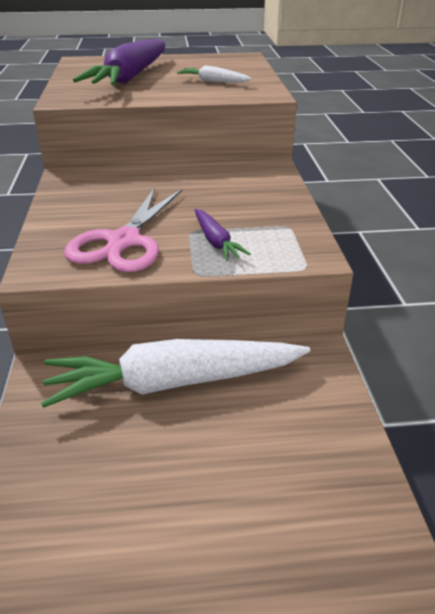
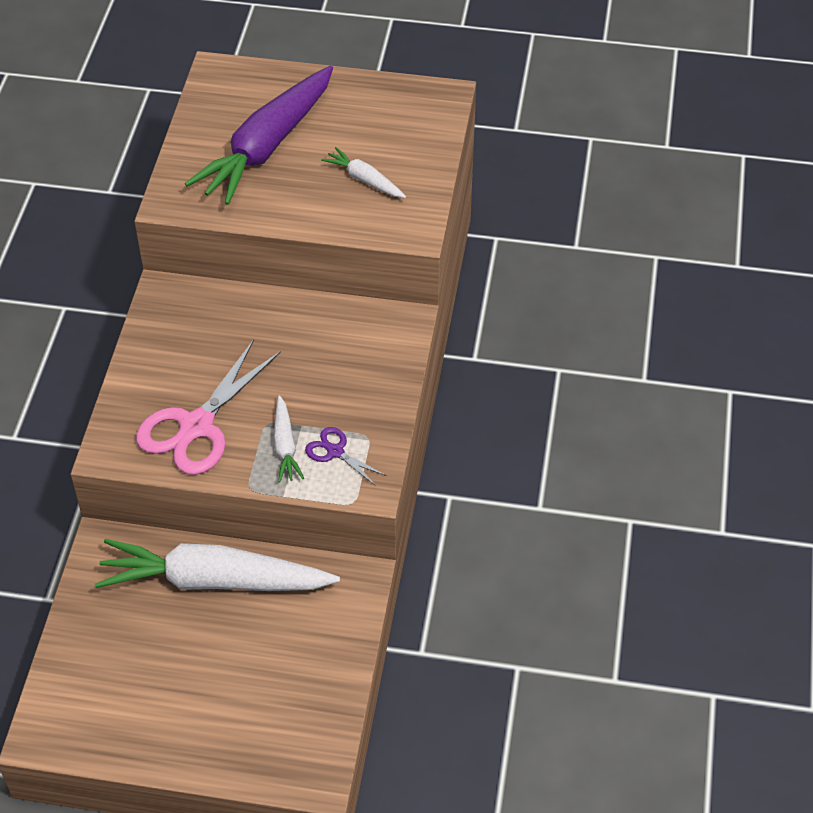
camera: 15 degrees right, 15 degrees up
purple carrot [195,209,250,261] -> white carrot [273,395,304,483]
none -> purple scissors [305,427,387,486]

